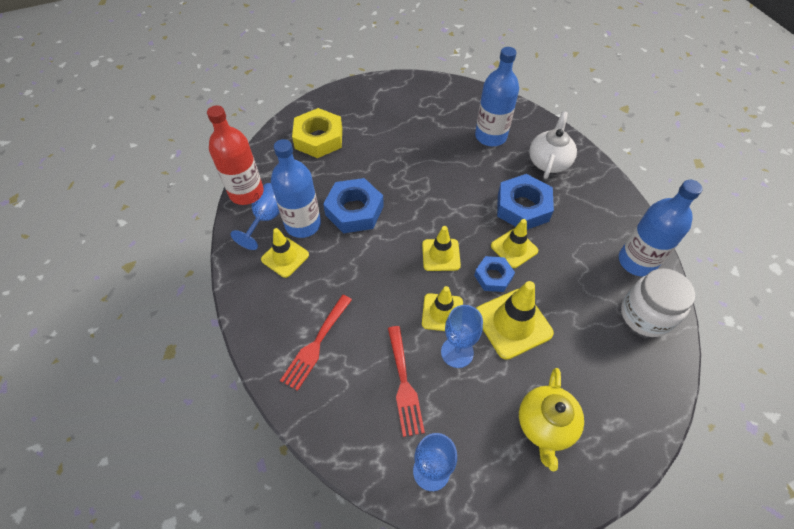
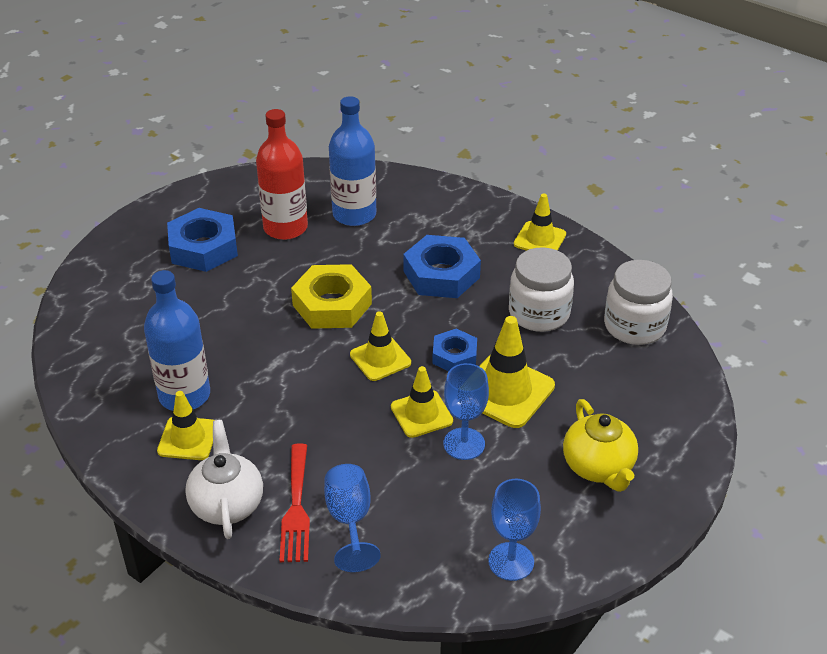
camera: 30 degrees left, 15 degrees down
red bottle [207,105,263,205] -> red bottle moved to [256,109,308,240]
blue goblet [230,183,280,250] -> blue goblet moved to [324,464,381,572]
yellow nut [292,108,342,158] -> yellow nut moved to [291,264,372,329]
blue nut [323,178,384,233] -> blue nut moved to [167,208,238,272]
red fork [388,326,425,437] -> none
yellow traffic cone [491,219,538,268] -> yellow traffic cone moved to [514,193,566,251]
white teapot [529,111,577,179] -> white teapot moved to [185,420,263,539]
blue bottle [619,180,703,277] -> none
none -> white jar [509,247,574,332]

